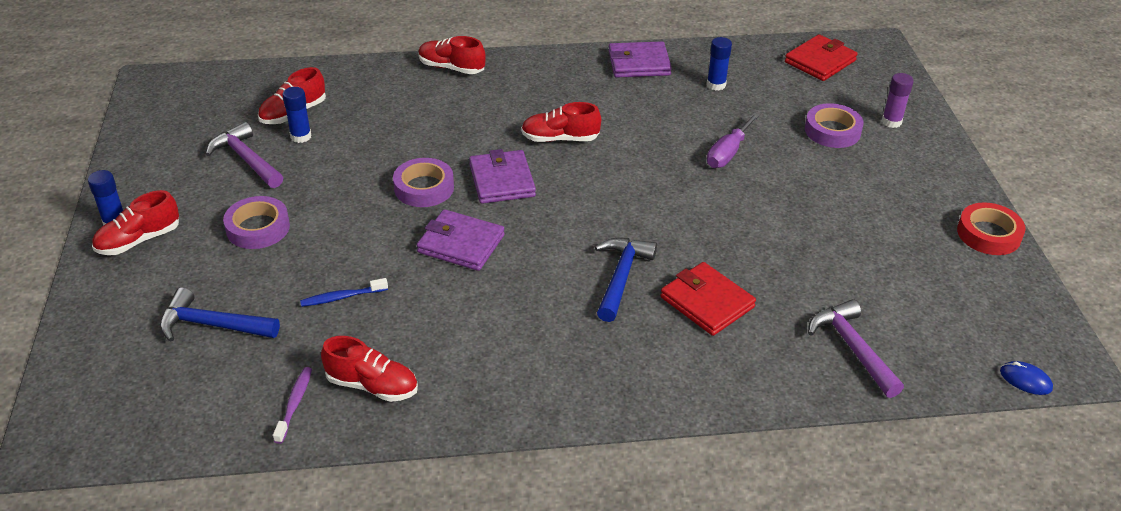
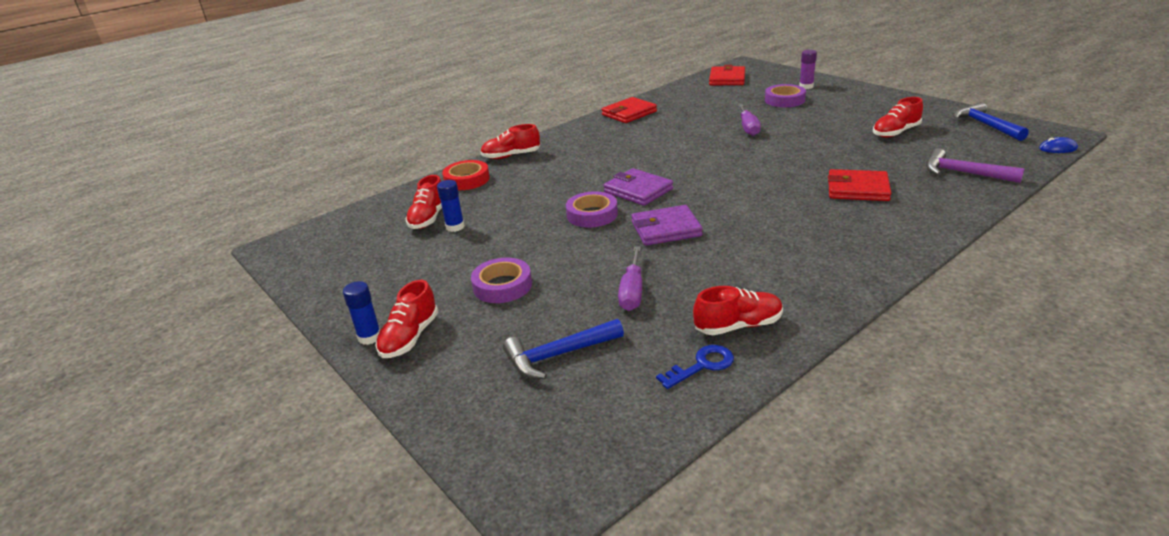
camera: 30 degrees left, 10 degrees down
purple hammer [206,122,283,188] -> none
purple toothbrush [273,367,312,444] -> blue key [656,345,734,389]
blue toothbrush [300,278,388,307] -> purple screwdriver [618,247,642,311]
red shoe [521,102,601,142] -> red shoe moved to [873,97,923,138]
blue hammer [595,238,657,322] -> blue hammer moved to [953,102,1029,141]
purple wallet [609,41,672,78] -> red wallet [602,97,657,123]
blue glue stick [707,37,732,91] -> none
red tape [957,202,1026,255] -> red tape moved to [442,160,490,190]

